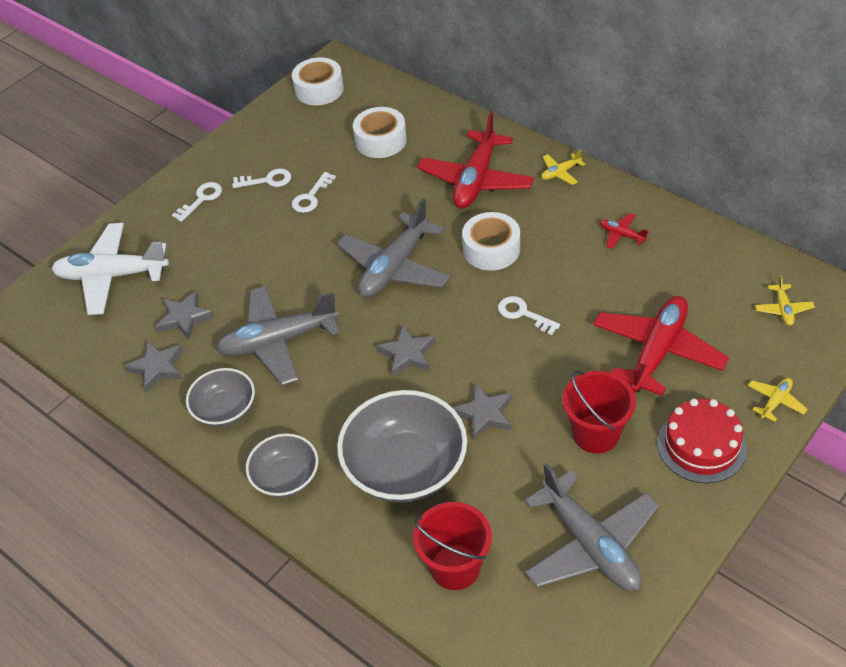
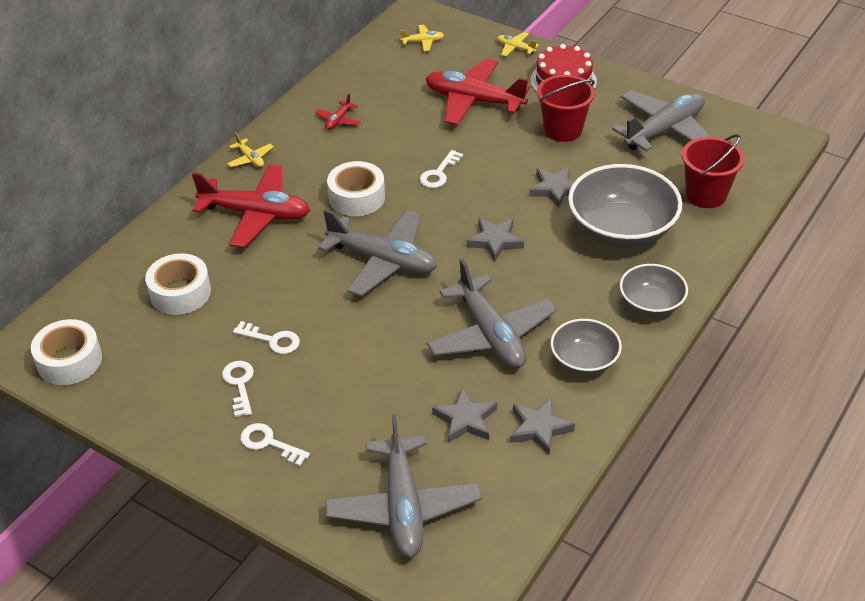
camera: 100 degrees left, 5 degrees down
white plane [52,223,169,315] -> grey plane [325,414,482,557]

